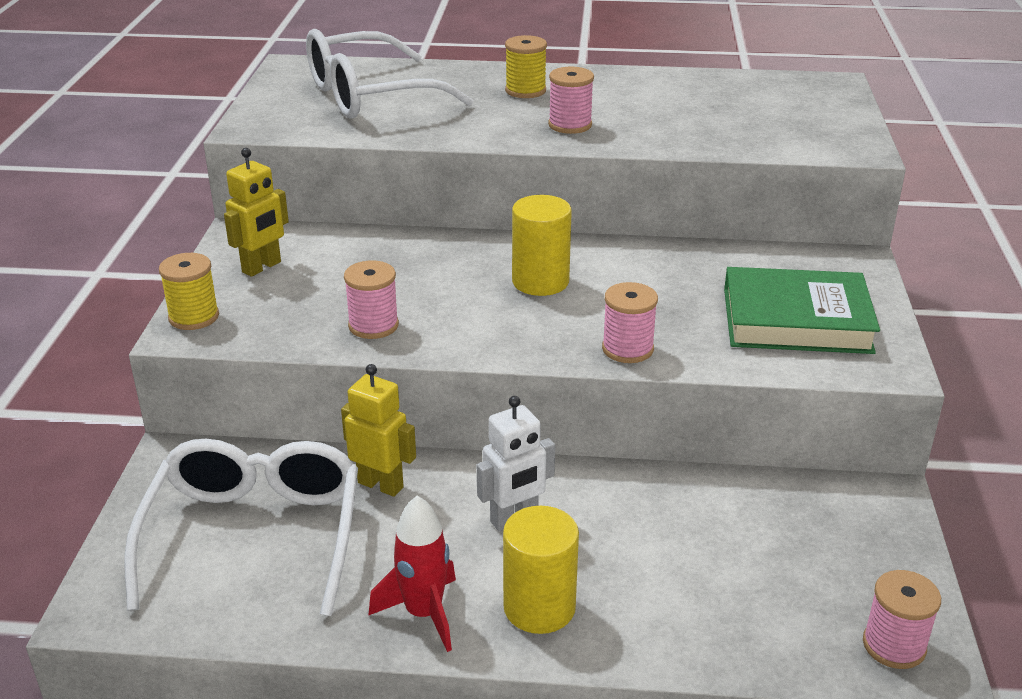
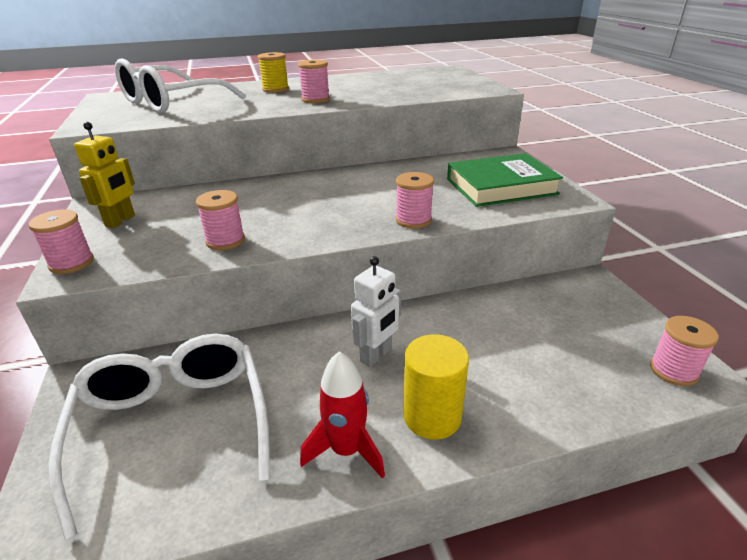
camera: 20 degrees left, 0 degrees up
yellow spool [159,253,219,330] -> pink spool [28,209,94,274]
yellow robot [341,364,416,497] -> none
yellow cylinder [512,195,572,296] -> none

